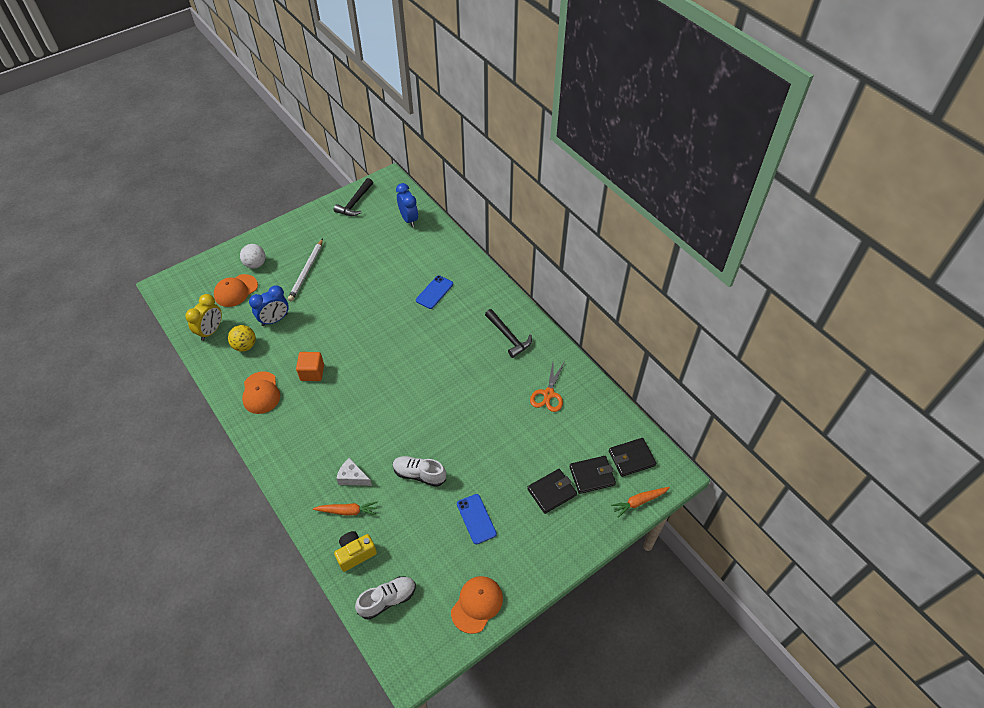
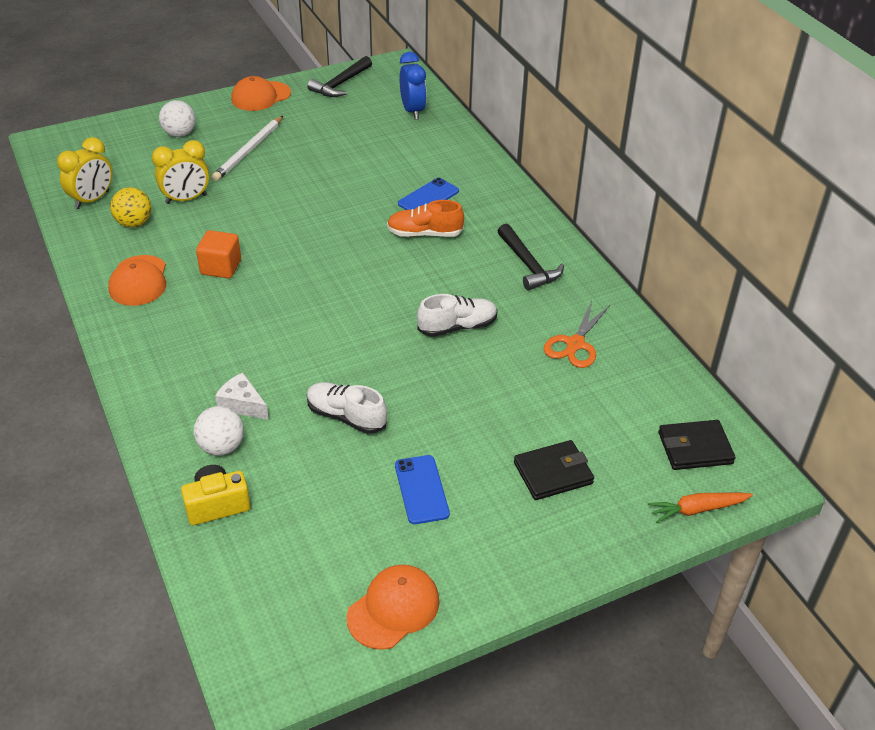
camera: 10 degrees right, 10 degrees down
orange cap [214,274,258,307] -> orange cap moved to [231,76,291,111]
blue clock [249,285,289,326] -> yellow clock [152,140,209,204]
orange carrot [313,501,378,516] -> white ball [194,406,244,456]
white shoe [355,576,416,620] -> white shoe moved to [417,294,498,337]
black wallet [569,456,616,494] -> none
none -> orange shoe [387,200,464,237]

